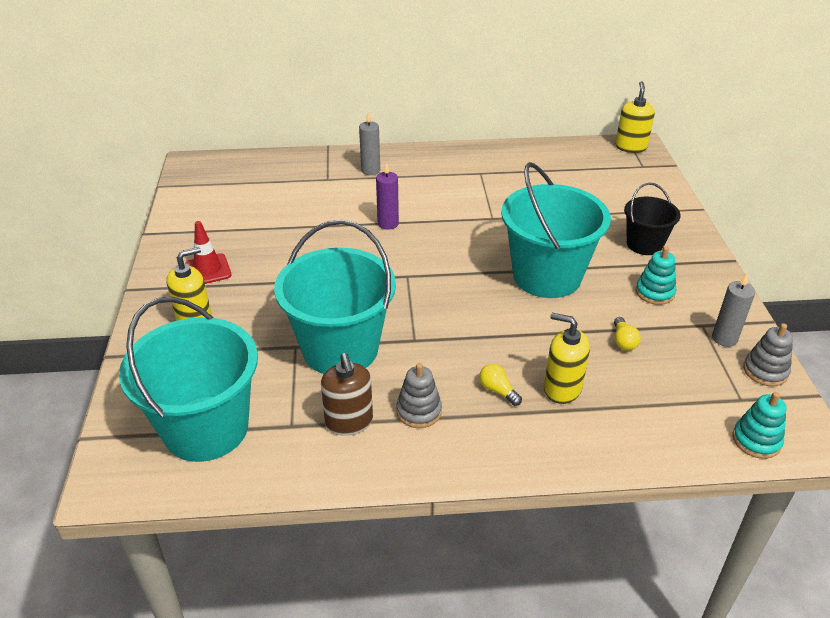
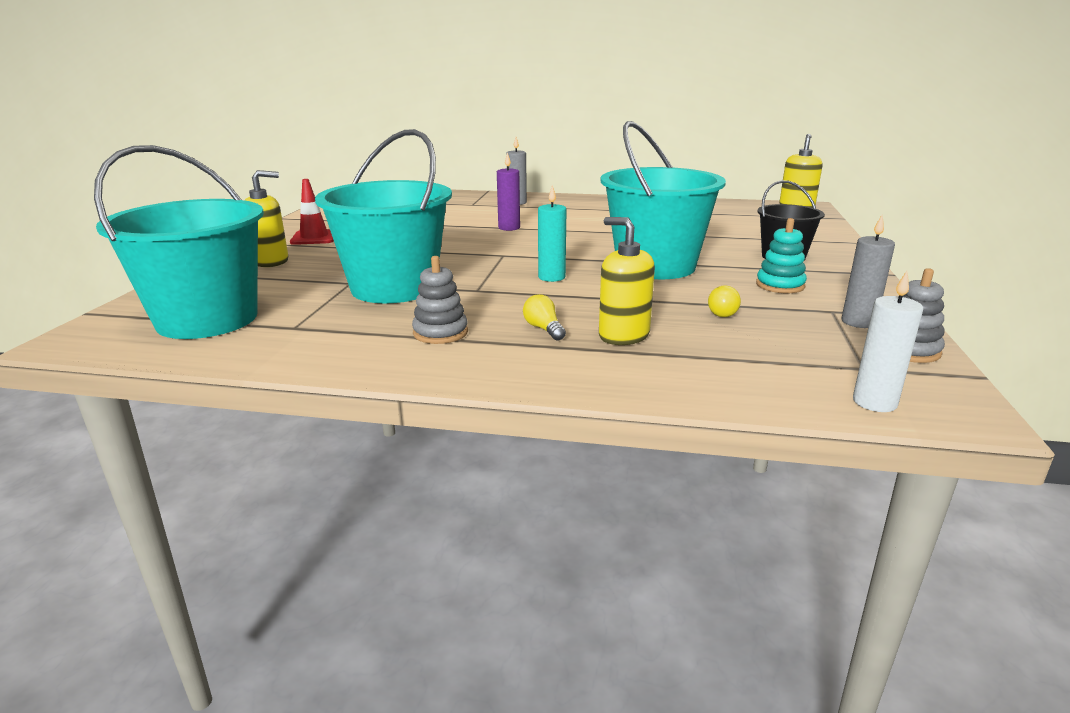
camera: 15 degrees right, 15 degrees down
brown soap dispenser [321,353,373,436] -> none
turquoise stacking toy [733,392,786,459] -> white candle [853,271,923,412]
none -> turquoise candle [538,185,566,282]

